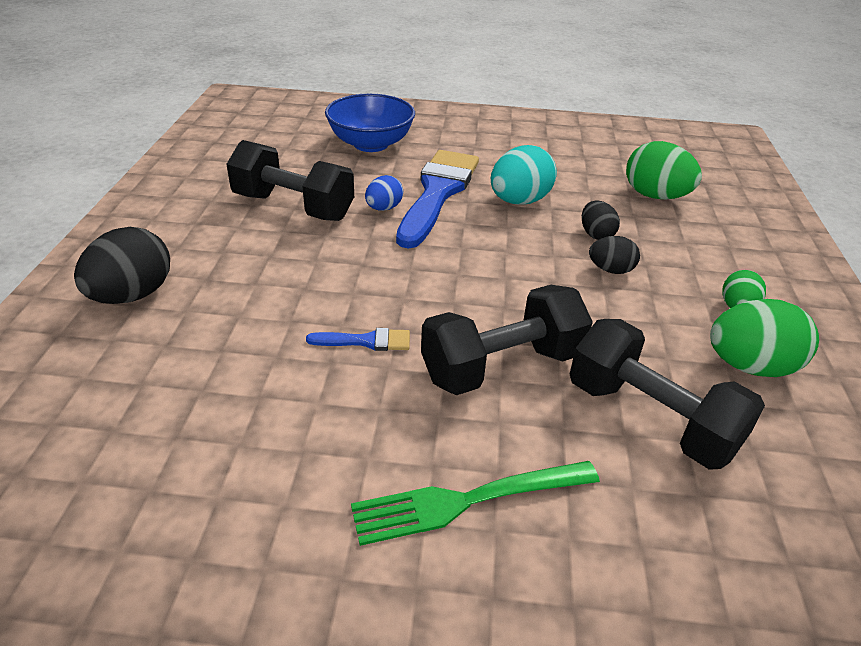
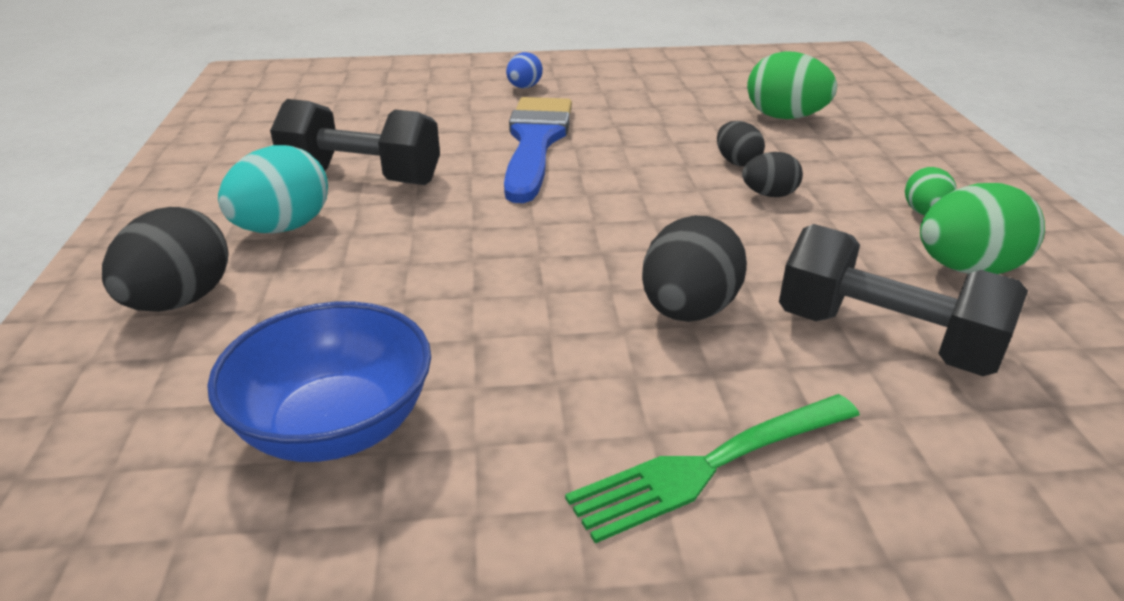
camera: 10 degrees left, 5 degrees down
blue brush [306,328,410,351] -> none
blue bowl [325,94,415,152] -> blue bowl moved to [207,301,431,462]
blue egg [365,175,403,211] -> blue egg moved to [506,52,543,88]
black dumbbell [421,285,593,395] -> black egg [642,215,747,322]
turquoise egg [491,145,557,205] -> turquoise egg moved to [218,145,328,233]

